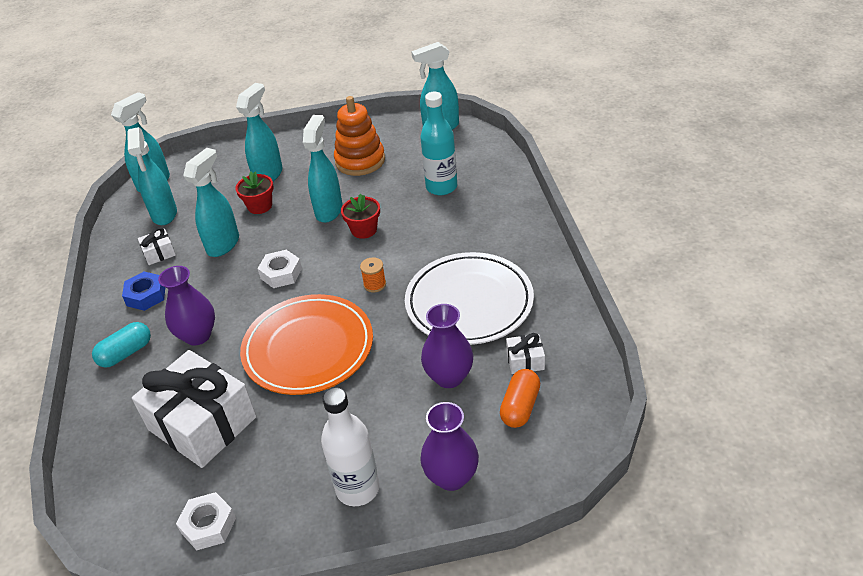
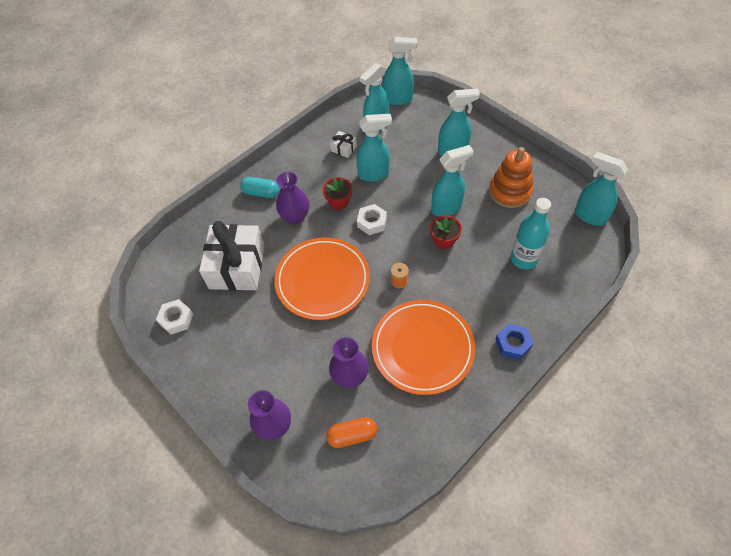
camera: 55 degrees right, 15 degrees up
blue nut [122,272,165,311] -> blue nut moved to [495,323,534,360]
red flower pot [235,172,274,214] -> red flower pot moved to [322,177,352,210]
white bottle [321,388,380,506] -> none
white plate [405,252,534,345] -> orange plate [372,300,475,395]
white gift [506,333,545,374] -> none

